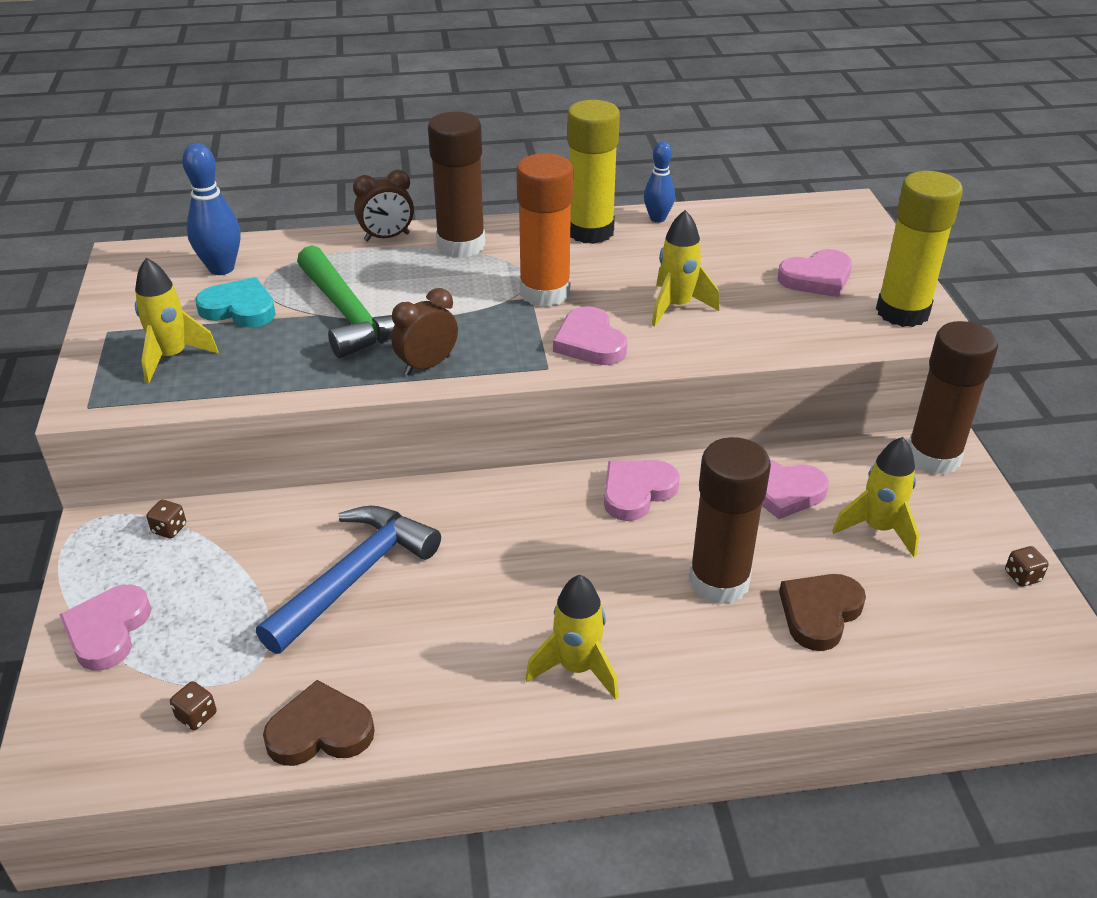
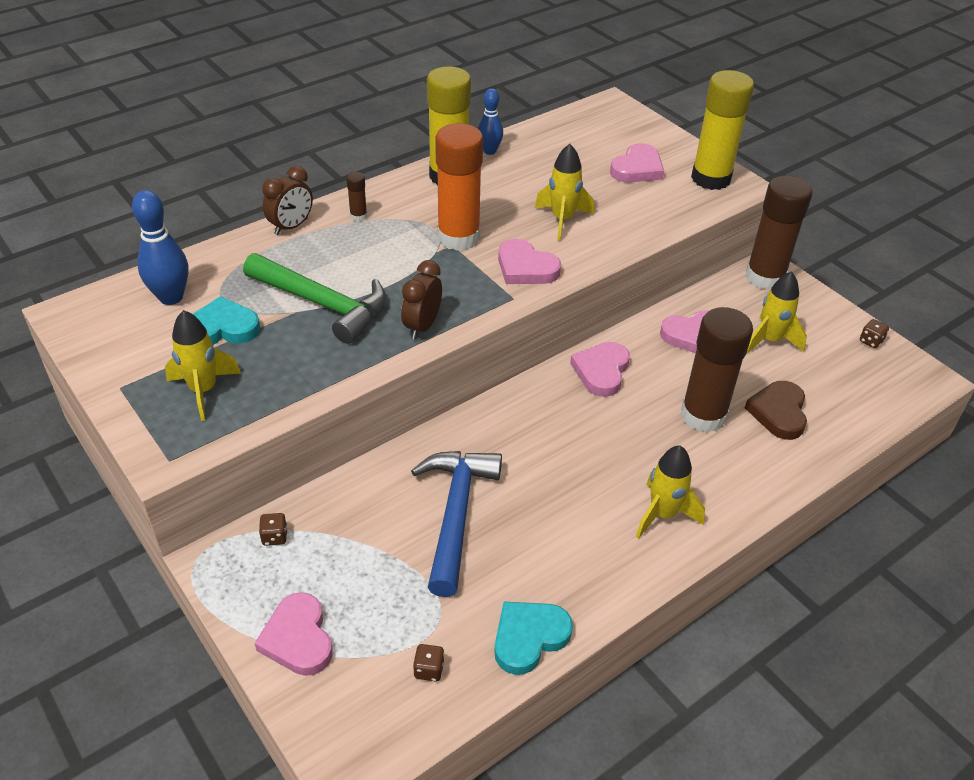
camera: 30 degrees left, 5 degrees up
brown heart [263,680,375,766] -> turquoise heart [494,602,573,675]
brown glue stick [428,112,485,258] -> brown glue stick [346,172,367,221], size x0.41

